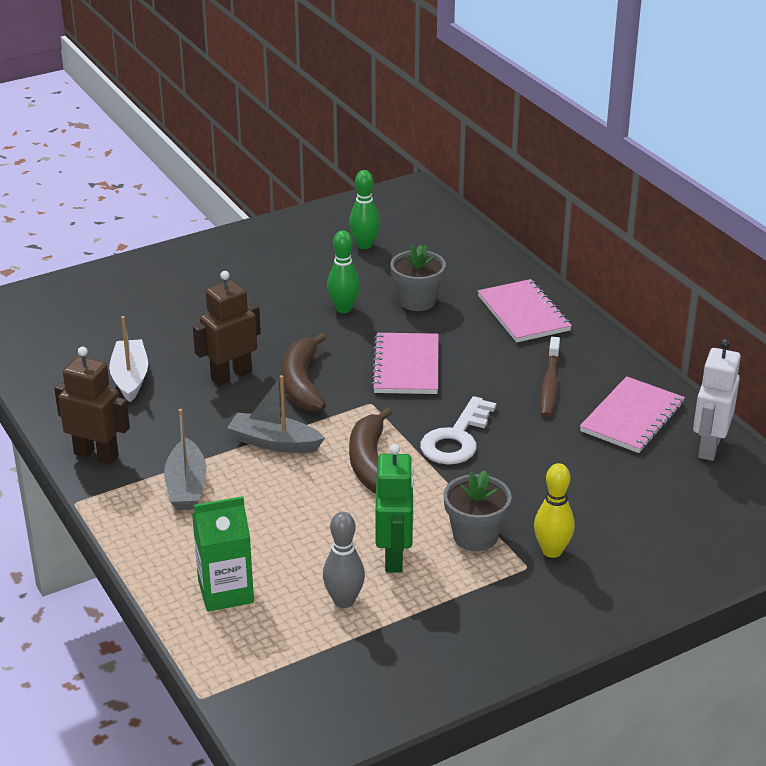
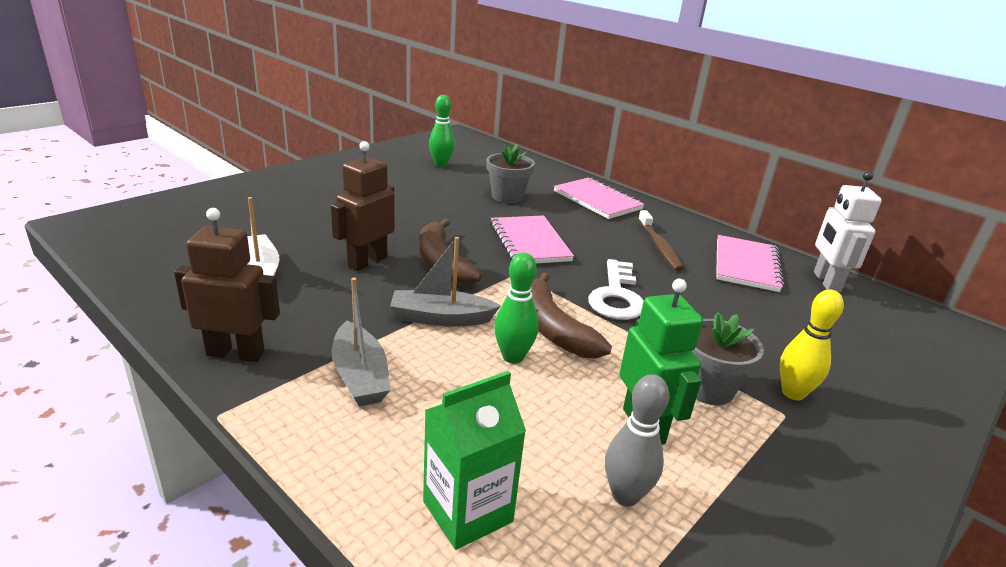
camera: 20 degrees left, 5 degrees down
green bowling pin [327,230,360,313] -> green bowling pin moved to [494,252,539,364]

